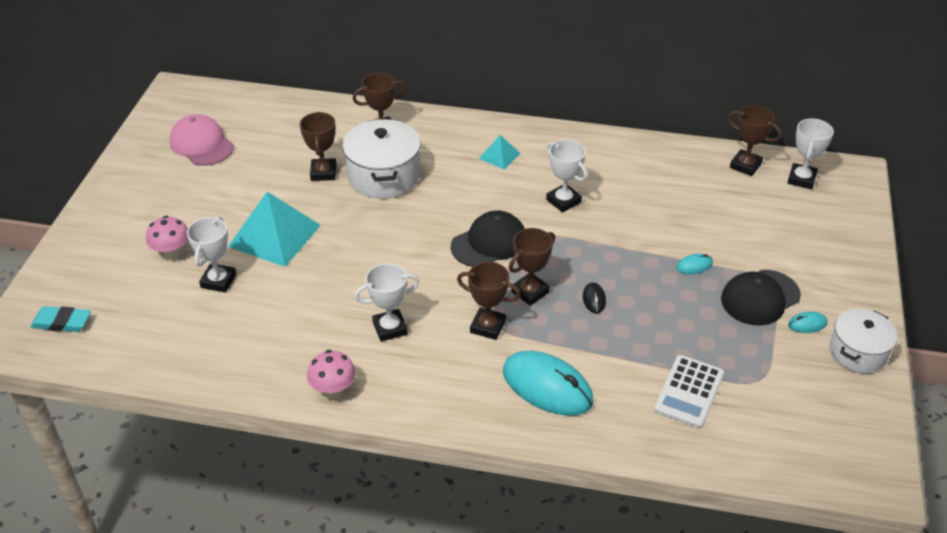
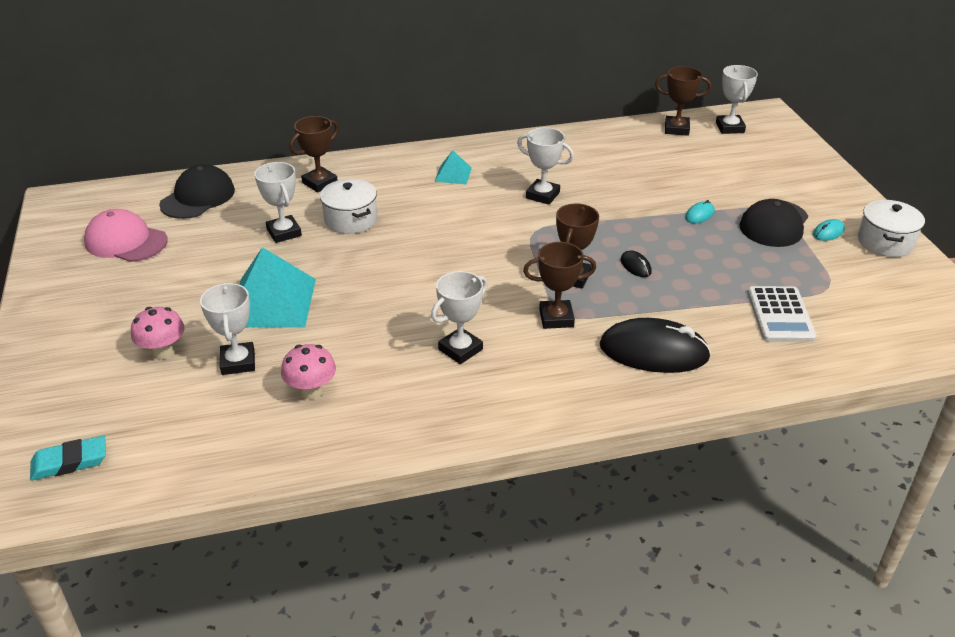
camera: 25 degrees left, 5 degrees down
brown trophy [300,112,336,181] -> white trophy [254,162,302,243]
pink mushroom [307,350,356,399] -> pink mushroom moved to [281,344,336,400]
white pot [342,119,421,199] -> white pot [320,179,377,234], size x0.66
black cap [451,210,525,267] -> black cap moved to [159,164,235,219]
turquoise mouse [503,351,594,416] -> black mouse [600,318,711,373]

